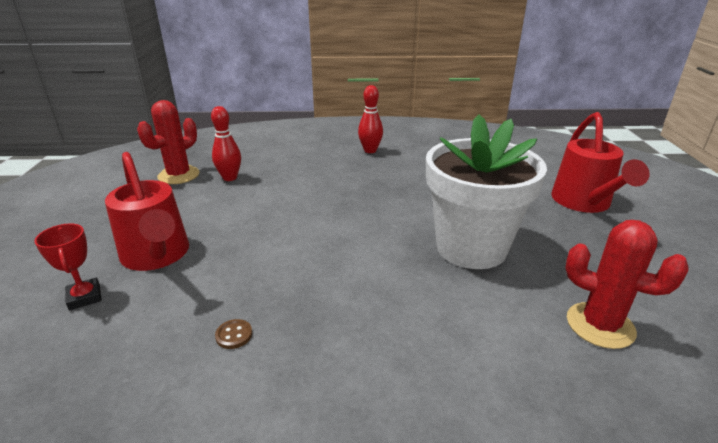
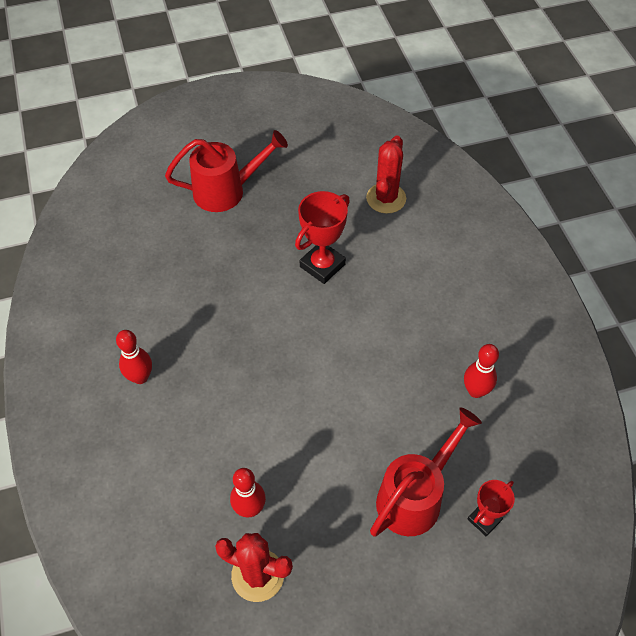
camera: 105 degrees left, 25 degrees up
brown button [215,319,252,349] -> red bowling pin [464,344,499,398]
white flower pot [426,114,547,269] -> red trophy [295,191,350,284]

